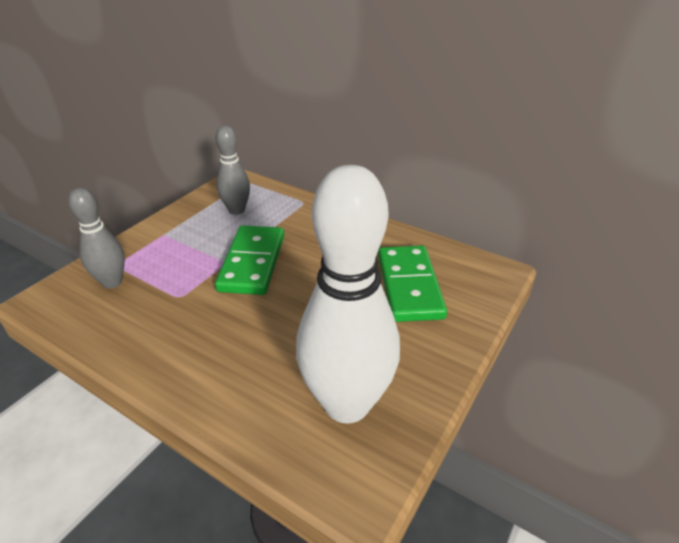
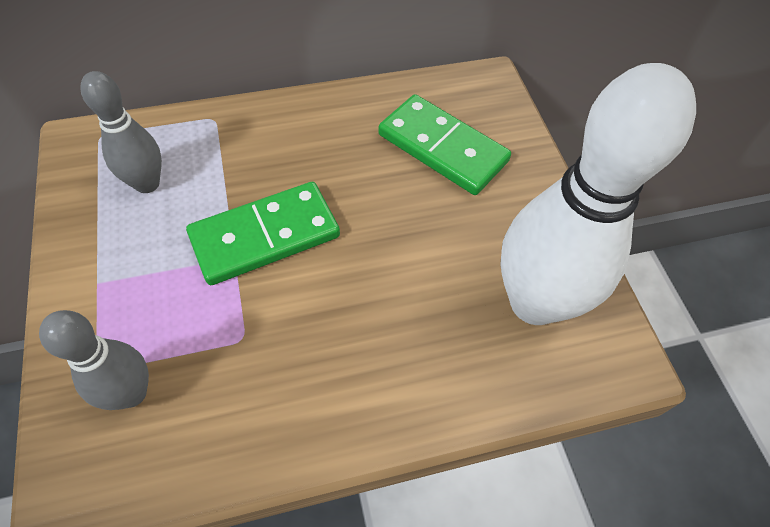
camera: 50 degrees left, 20 degrees up
green domino [215,225,284,295] -> green domino turned 75 degrees counterclockwise [186,182,340,285]

